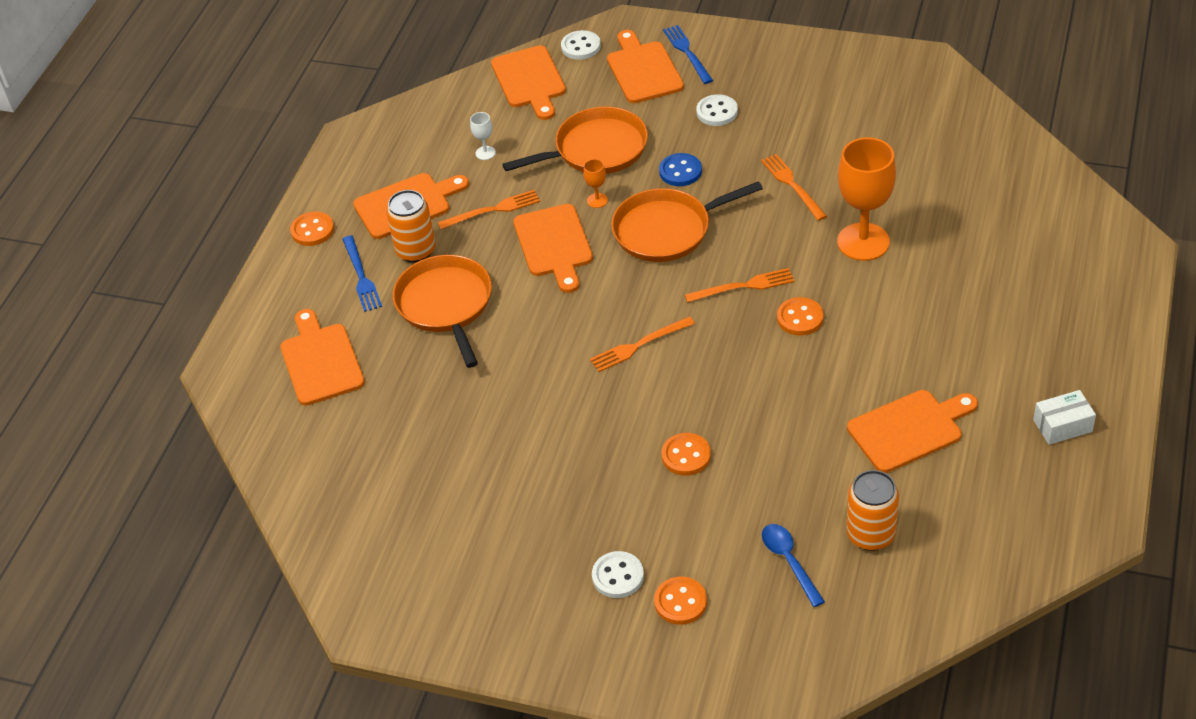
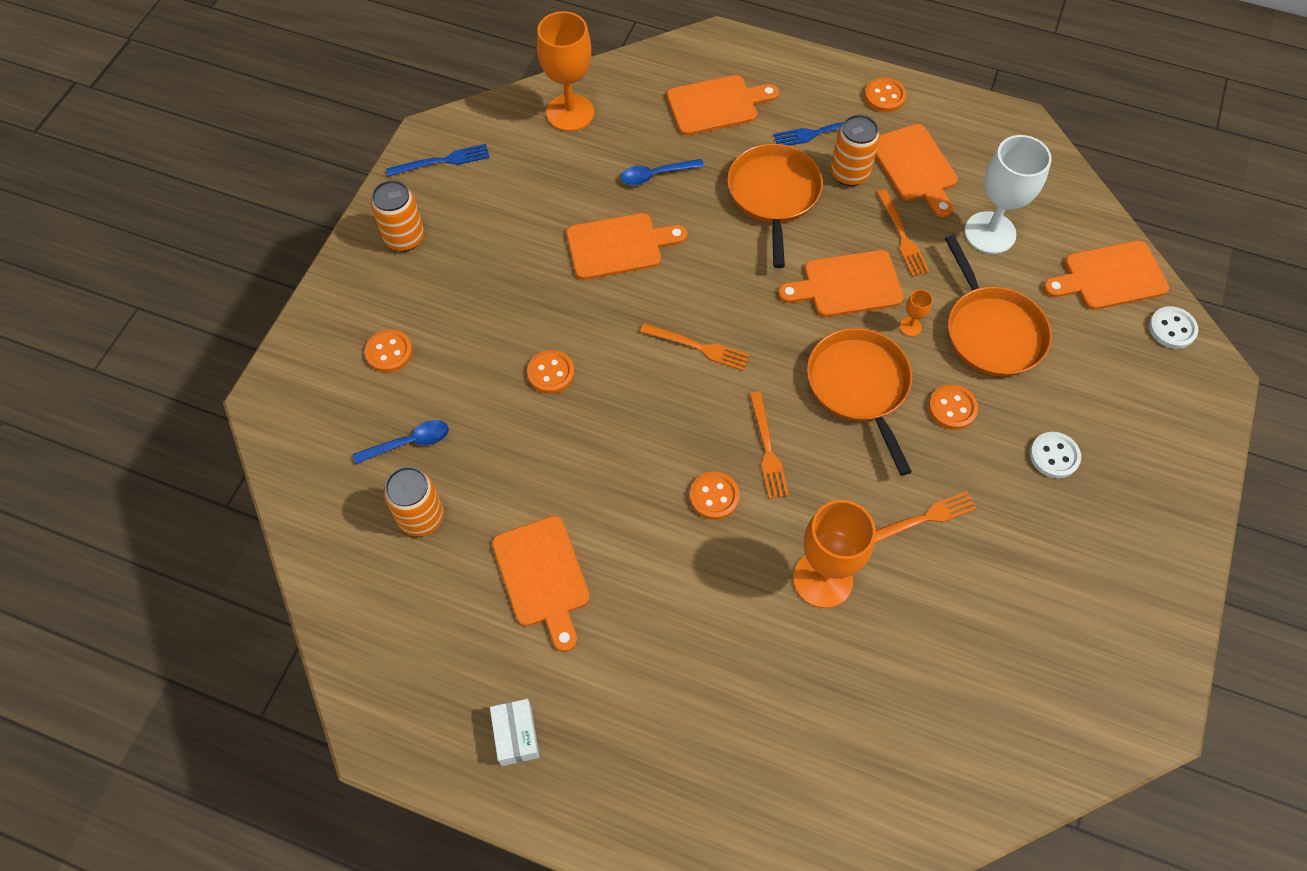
camera: 90 degrees right, 15 degrees up
orange pan [393,255,492,368] -> orange pan turned 75 degrees counterclockwise [727,144,823,268]
white goblet [470,112,496,160] -> white goblet [965,135,1052,254], size x2.39
orange fork [590,316,695,372] -> orange fork turned 135 degrees clockwise [640,323,750,371]
white button [592,551,644,598] -> none
orange cutting board [607,30,684,103] -> orange cutting board moved to [566,213,687,280]
blue button [659,153,702,186] -> orange button [928,385,978,430]
blue fork [663,25,713,84] -> blue fork moved to [386,144,490,177]
none -> orange can [371,180,424,251]
none -> orange goblet [537,11,594,131]
none -> blue spoon [620,159,704,185]

